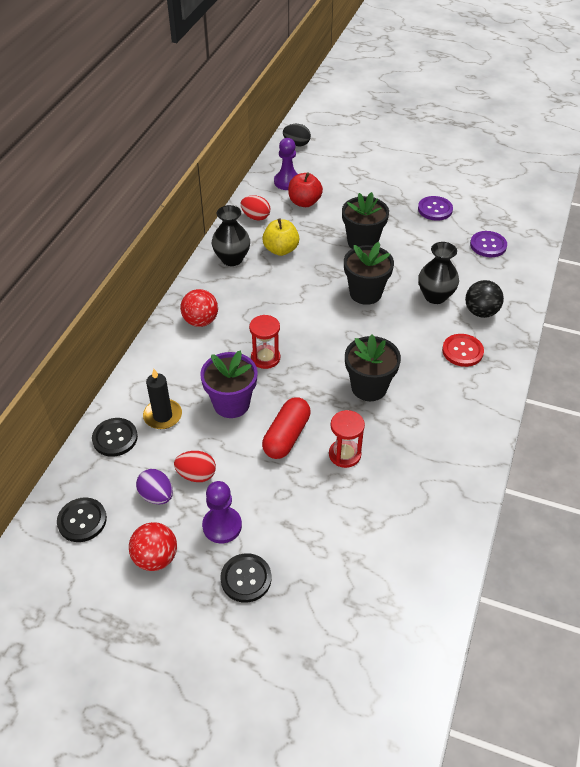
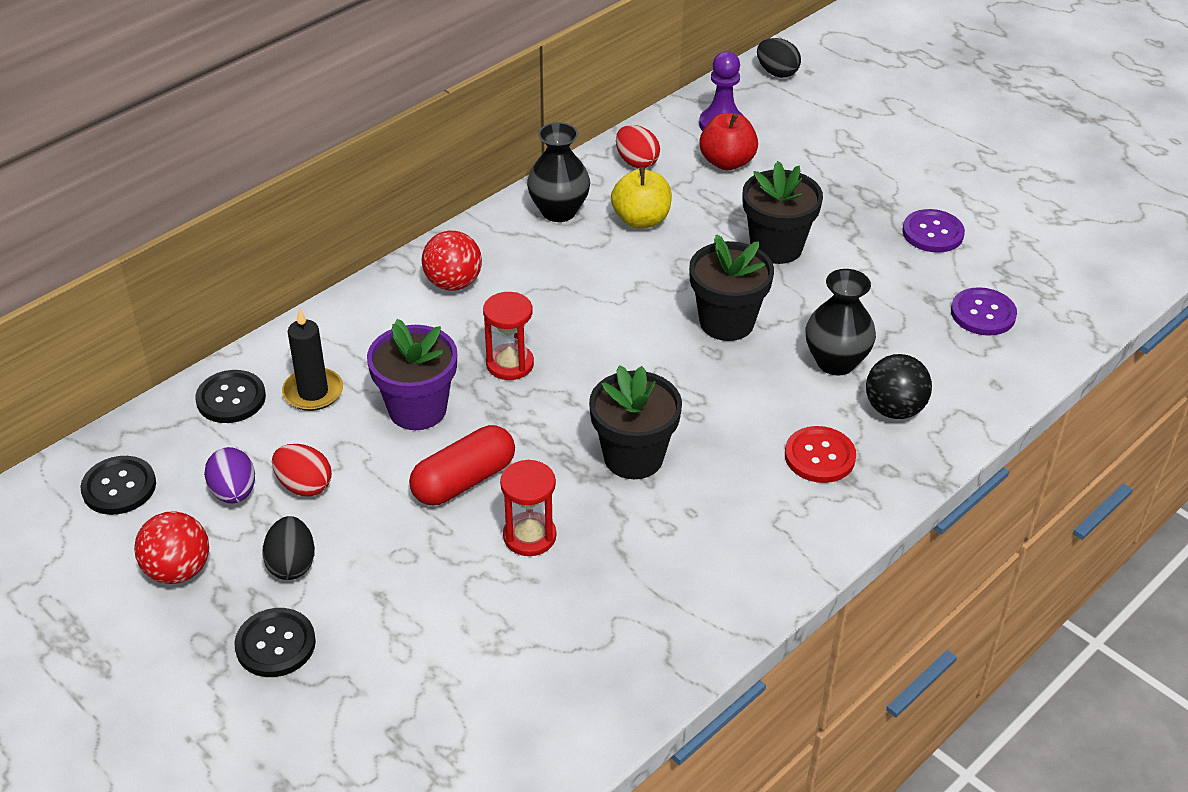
camera: 25 degrees right, 5 degrees down
purple pawn [202,481,242,543] -> black egg [262,516,315,580]

